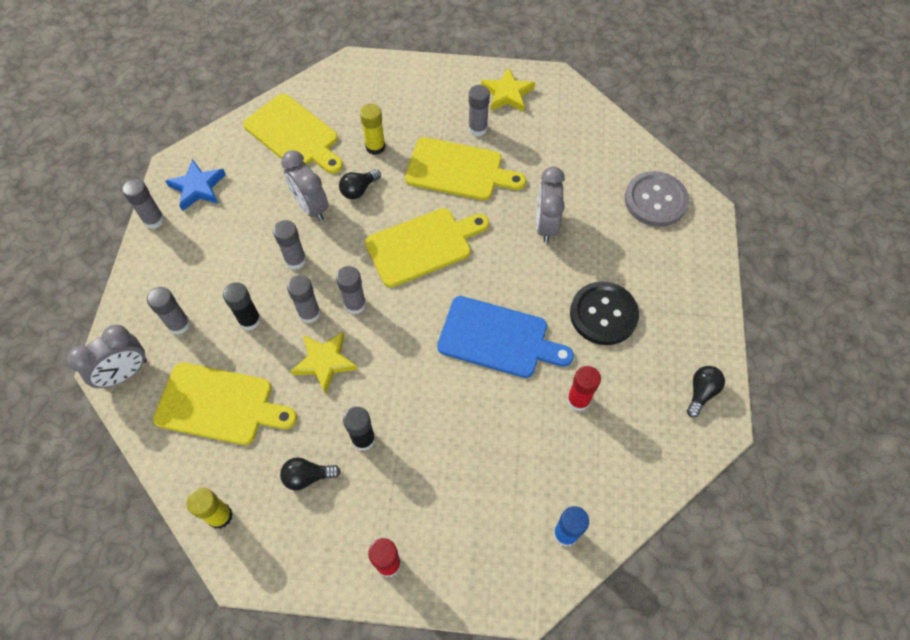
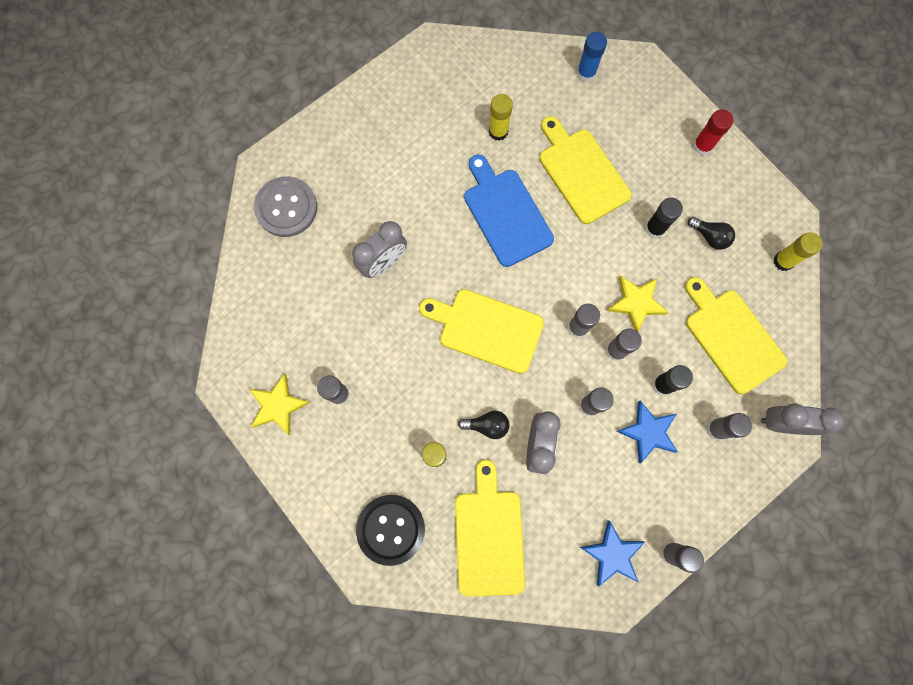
camera: 135 degrees left, 15 degrees up
yellow cutting board [405,137,526,200] -> yellow cutting board moved to [539,116,632,224]
red glue stick [567,366,601,411] -> yellow glue stick [489,94,513,141]
black button [570,281,639,345] -> black button moved to [356,495,425,566]
black light bulb [687,366,725,418] -> none
none -> blue star [616,401,678,463]

